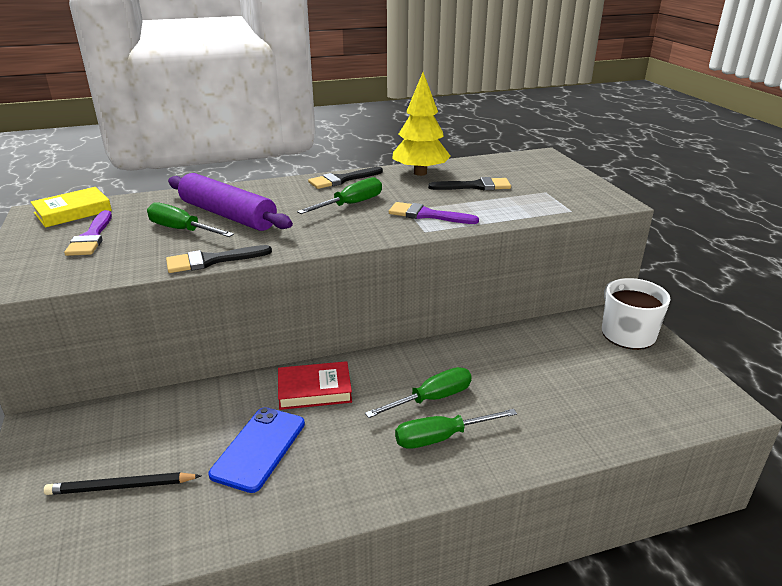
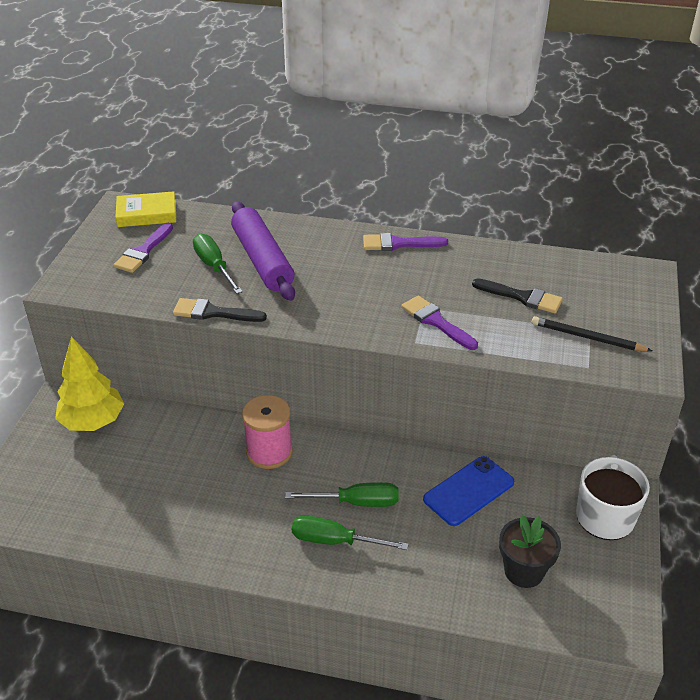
camera: 30 degrees right, 10 degrees up
black pencil [44,472,201,495] -> black pencil moved to [532,316,652,351]
blue phone [209,407,305,493] -> blue phone moved to [423,456,514,526]
red book [278,361,352,410] -> pink spool [242,395,292,469]
green screwdriver [297,177,382,214] -> none
black brush [308,167,383,189] -> purple brush [363,233,448,251]
yellow tree [392,72,451,176] -> yellow tree moved to [55,336,124,431]
none -> black flower pot [499,515,561,588]

